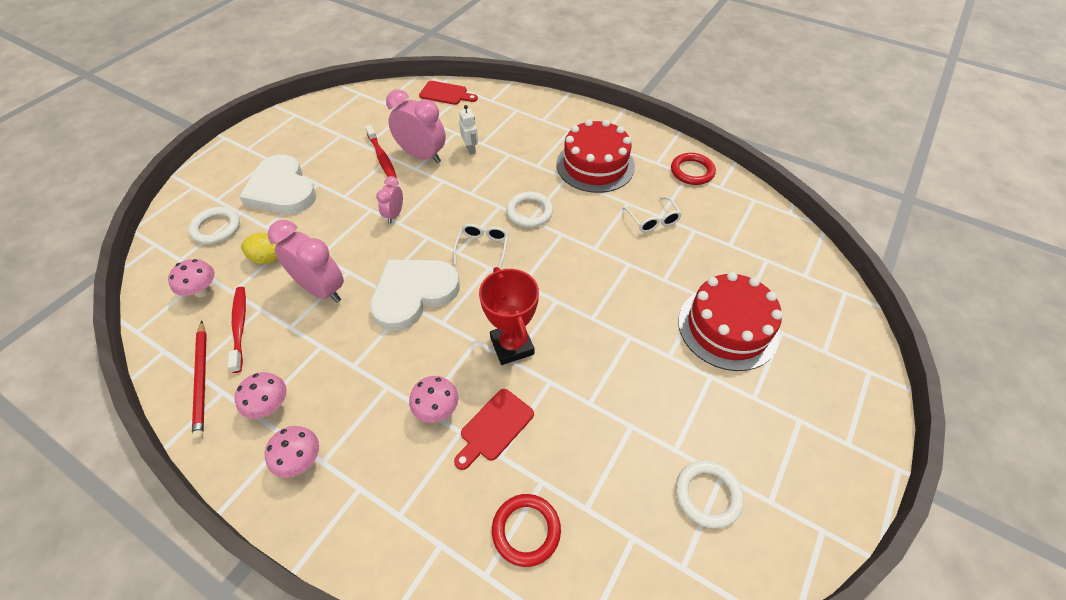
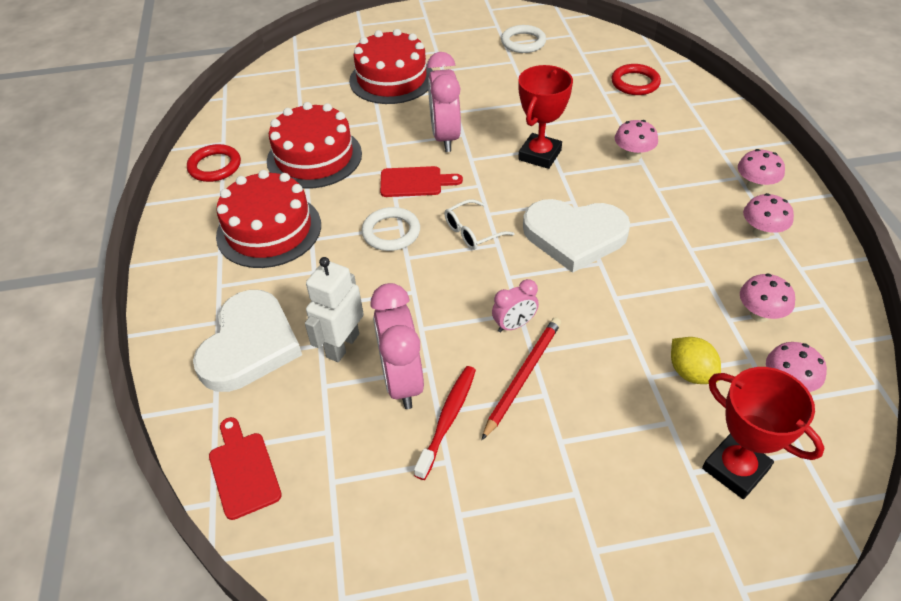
camera: 130 degrees left, 5 degrees down
white ring [189,207,240,244] -> red trophy [702,367,825,499]
red pencil [192,321,207,441] -> red pencil moved to [482,317,561,440]
red toothbrush [228,287,246,373] -> pink mushroom [740,273,795,322]
white heart [239,155,317,214] -> white heart moved to [193,290,302,392]
pink clock [268,220,344,303] -> pink clock moved to [427,52,461,152]
red cutting board [454,389,534,470] -> red cutting board moved to [380,166,463,197]
white robot [459,105,478,155] -> white robot [305,257,364,362], size x1.57
white glasses [622,197,682,232] -> red cake [267,102,362,189]

